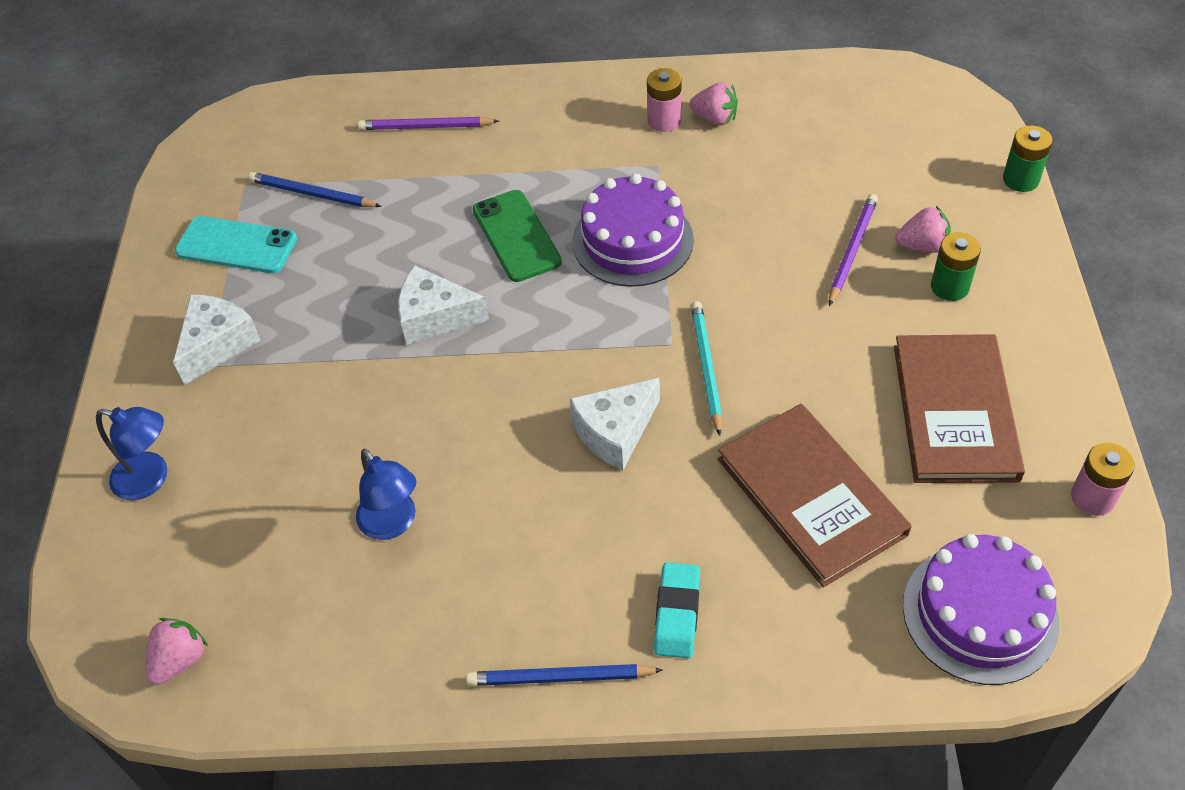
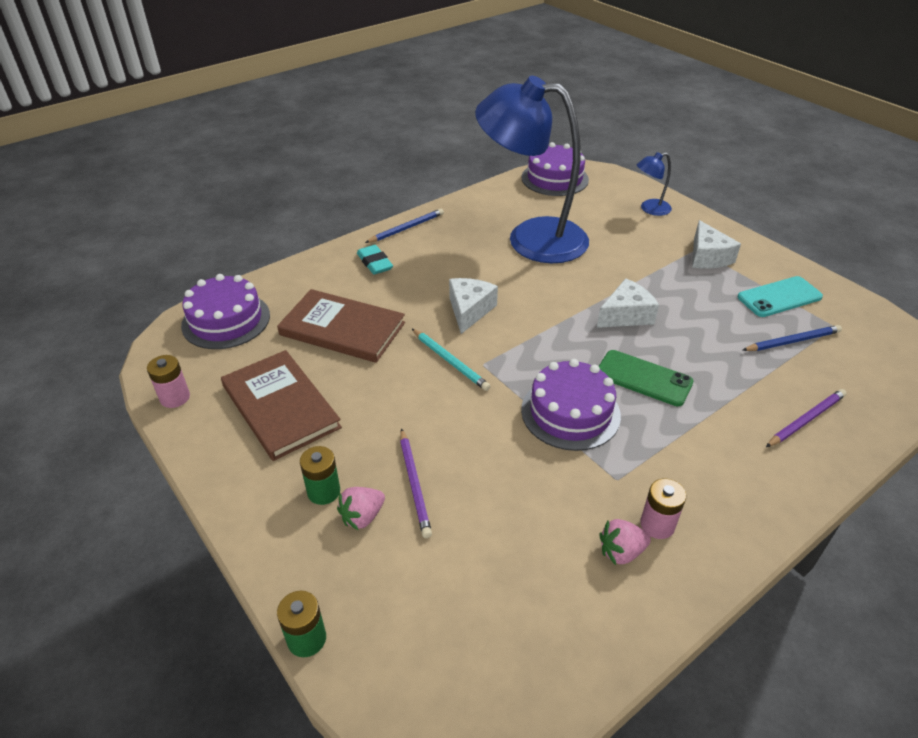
camera: 140 degrees right, 10 degrees down
pink strawberry [146,618,208,685] -> purple cake [521,142,589,196]
blue lamp [356,448,416,540] -> blue lamp [475,76,589,263], size x2.46

